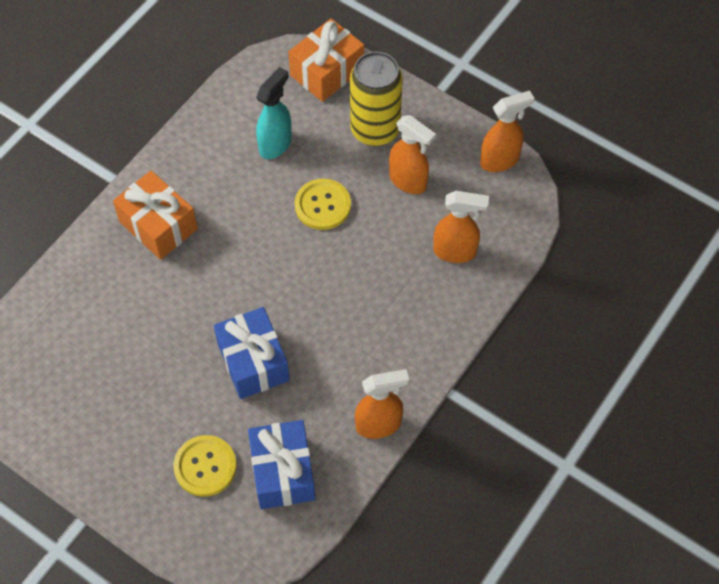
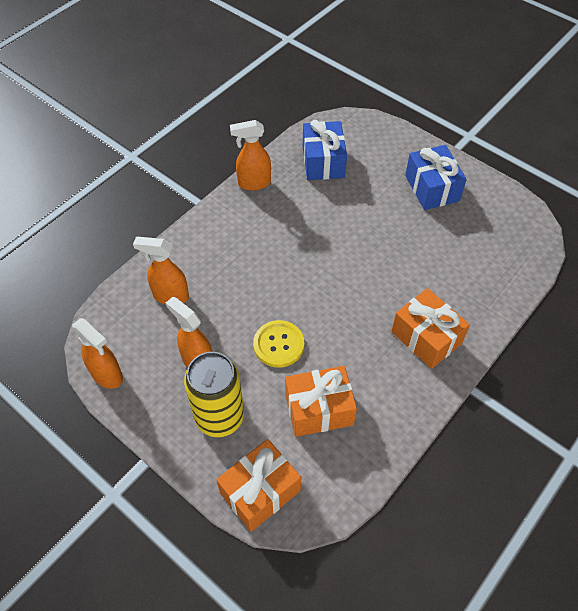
camera: 175 degrees left, 5 degrees down
yellow button [173,435,236,497] -> none
blue gift [214,307,290,399] -> blue gift moved to [405,145,467,210]
turquoise spray bottle [256,67,292,159] -> orange gift [285,366,357,437]
orange spray bottle [480,91,534,172] -> orange spray bottle turned 120 degrees counterclockwise [72,318,123,389]

